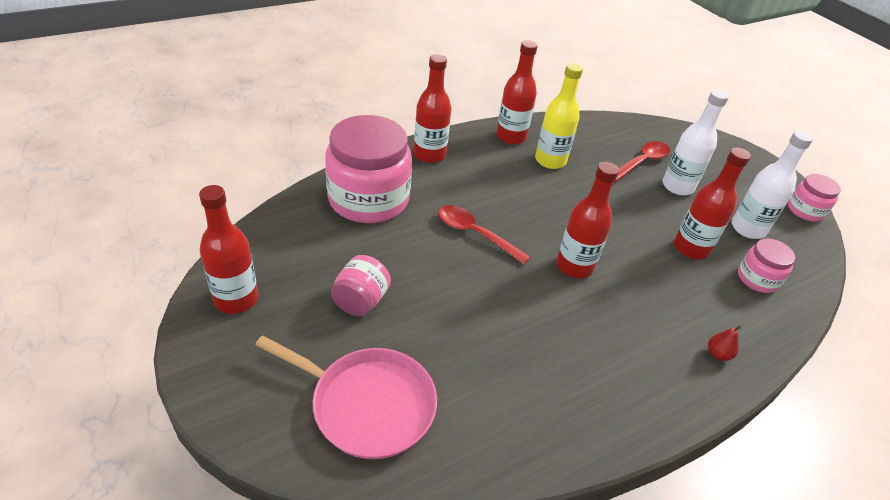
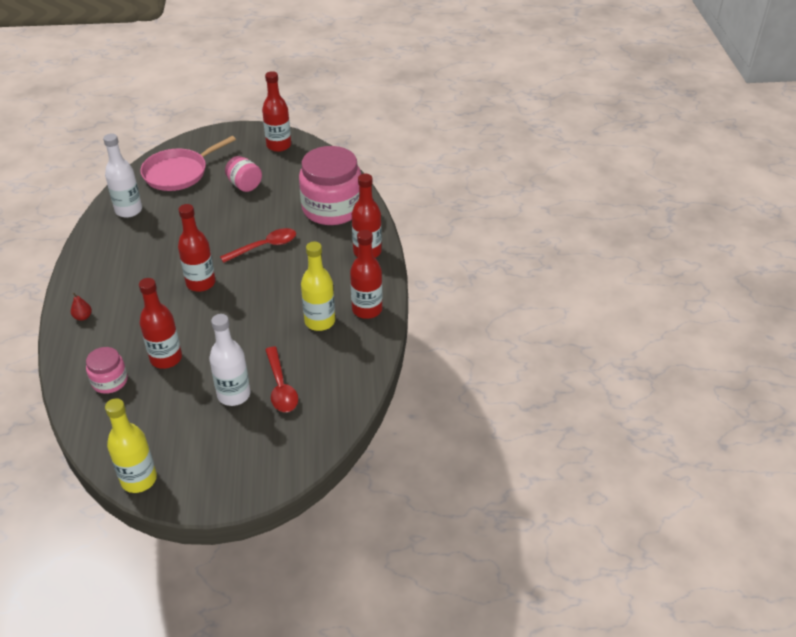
camera: 120 degrees right, 0 degrees up
white bottle [732,131,813,239] -> white bottle moved to [103,134,142,218]
pink jar [788,174,841,222] -> yellow bottle [105,398,157,493]

